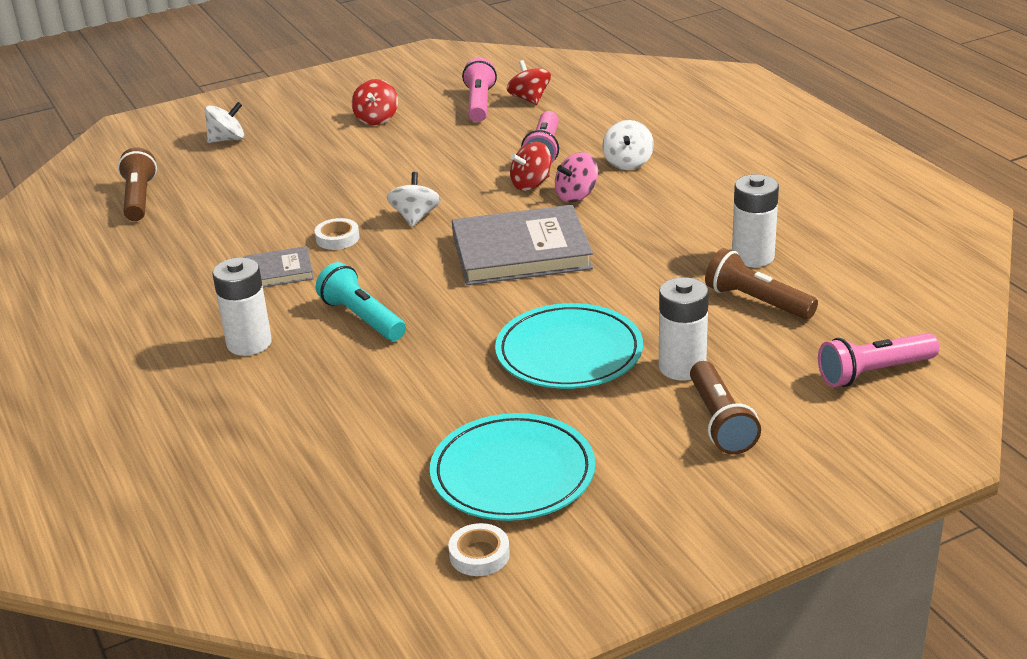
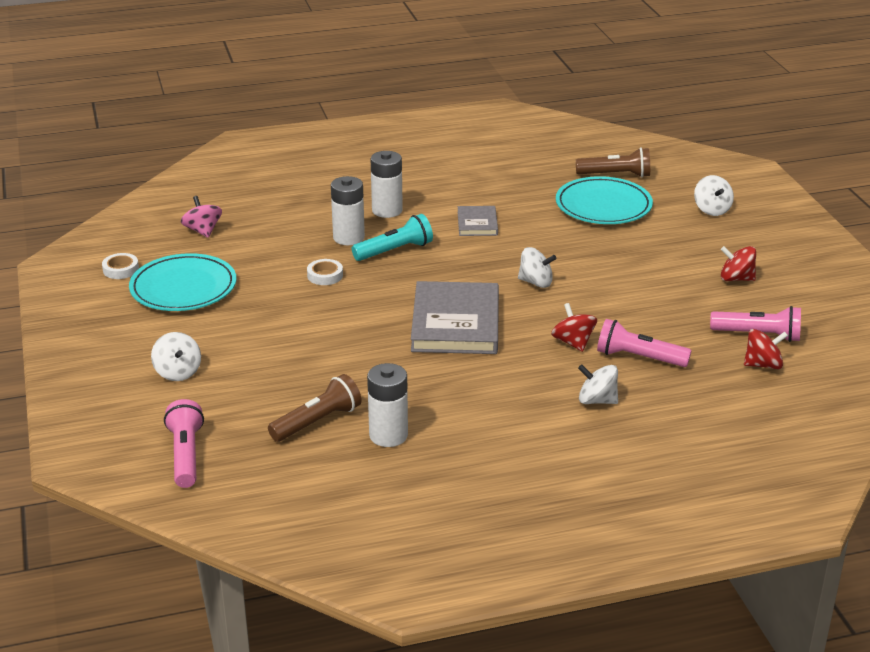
camera: 100 degrees right, 0 degrees up
white tape [315,218,360,250] -> white tape moved to [307,259,343,285]
turquoise plate [495,303,643,389] -> turquoise plate moved to [556,176,653,224]
pink spinning top [555,152,598,202] -> pink spinning top moved to [181,196,222,238]
white battery [659,277,709,381] -> white battery moved to [331,176,365,245]
brown flashlight [690,361,761,454] -> white spinning top [151,332,201,381]

